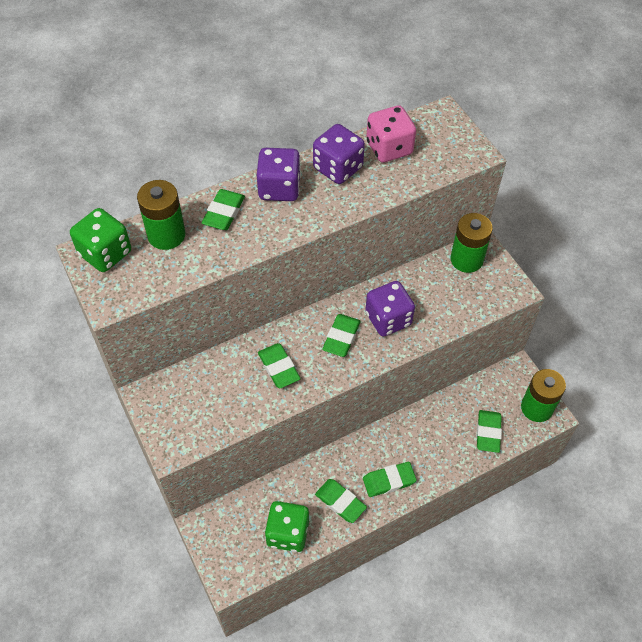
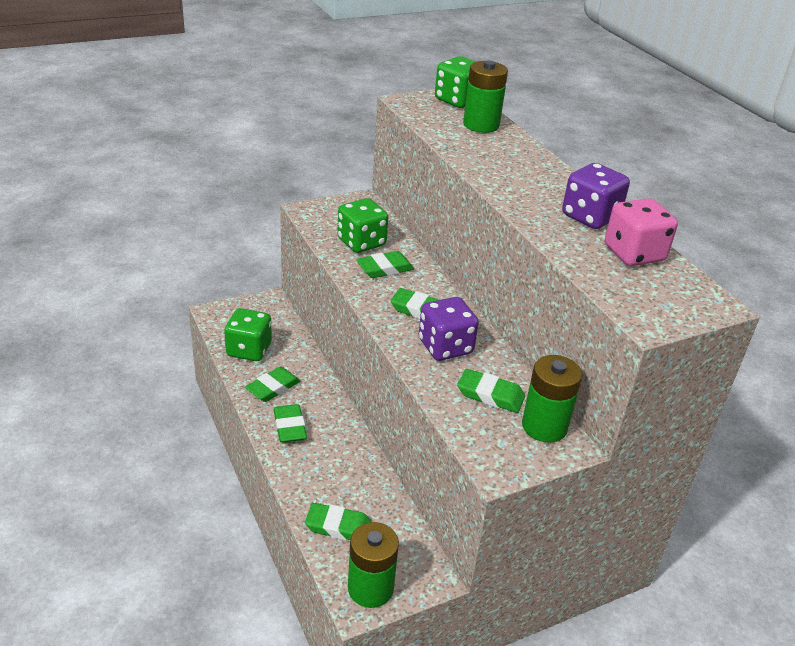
camera: 90 degrees right, 20 degrees down
green eraser [202,189,245,230] -> green eraser moved to [457,369,525,413]
purple dice [257,148,301,201] -> none
none -> green dice [337,198,388,253]

